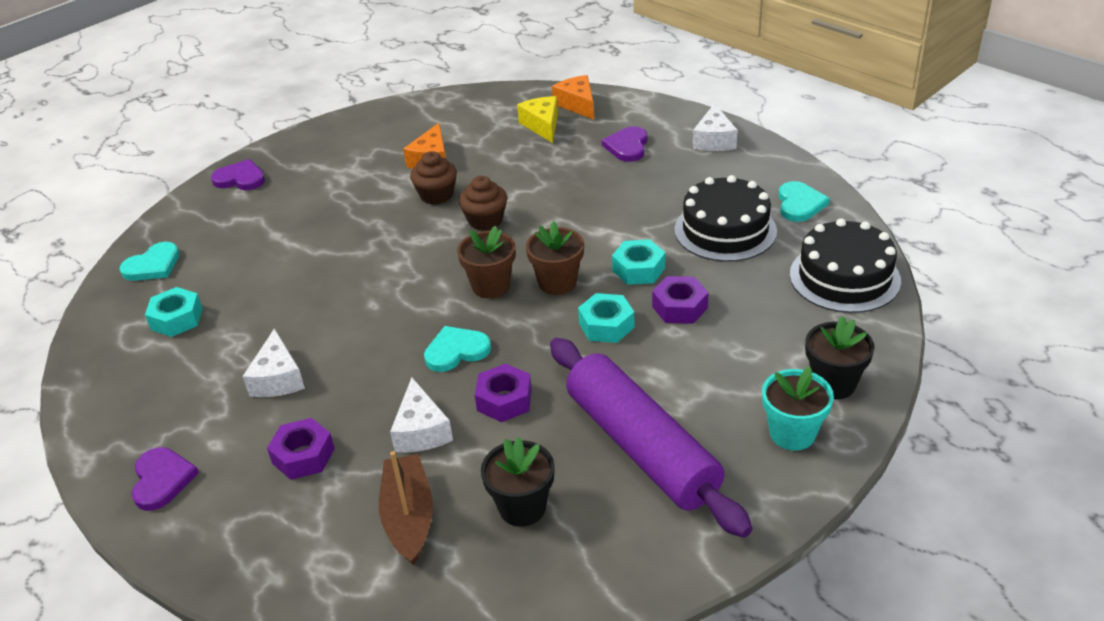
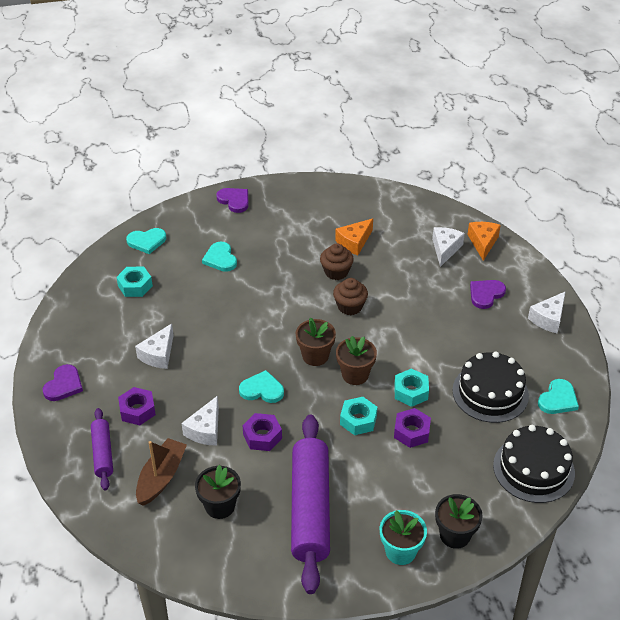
camera: 30 degrees right, 5 degrees up
yellow cheese [517,96,558,143] -> white cheese [432,227,465,267]
none -> purple rolling pin [91,408,113,490]
none -> turquoise heart [202,242,237,272]

